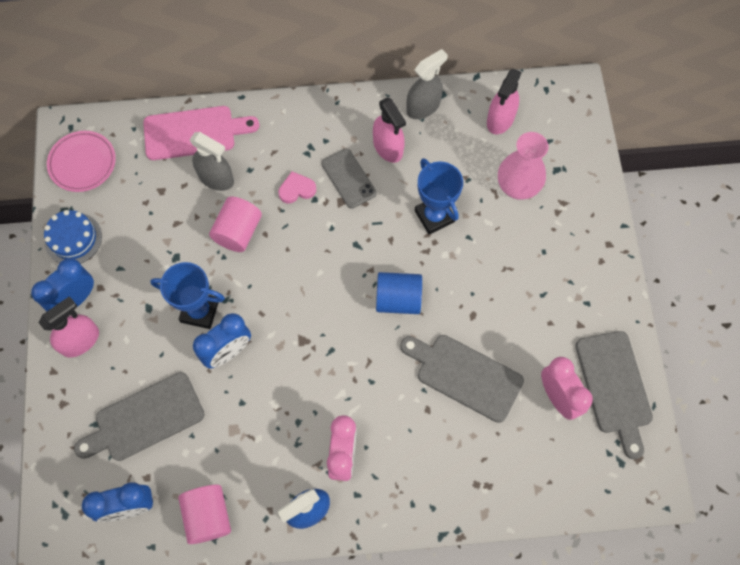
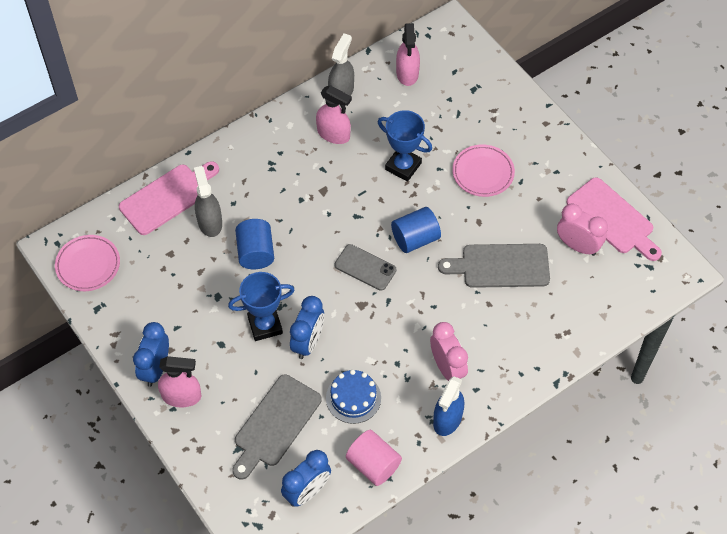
camera: 30 degrees left, 10 degrees down
pink spray bottle [39,296,99,358] -> pink spray bottle turned 75 degrees clockwise [158,356,201,407]
blue cake [44,210,102,264] -> blue cake moved to [326,370,381,424]
grey spray bottle [190,132,234,191] -> grey spray bottle turned 105 degrees counterclockwise [194,166,222,237]
pink cylinder [209,197,262,252] -> blue cylinder [235,219,274,269]
pink heart [278,171,316,204] -> none
grey phone [322,148,376,209] -> grey phone moved to [335,244,396,291]
pink vase [498,132,548,200] -> none
grey cutting board [576,331,653,459] -> pink cutting board [566,177,662,261]
none -> pink plate [452,145,515,197]

